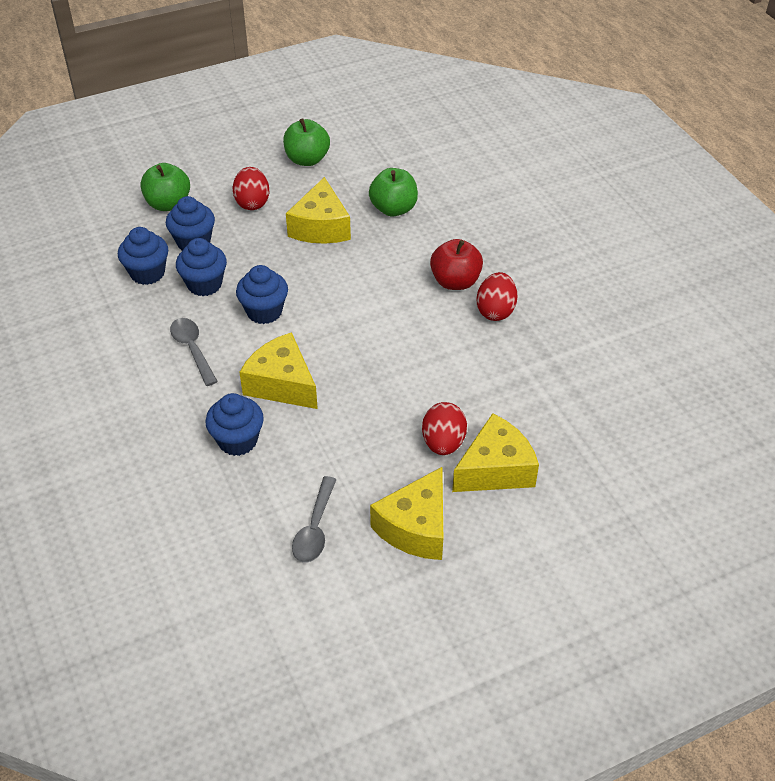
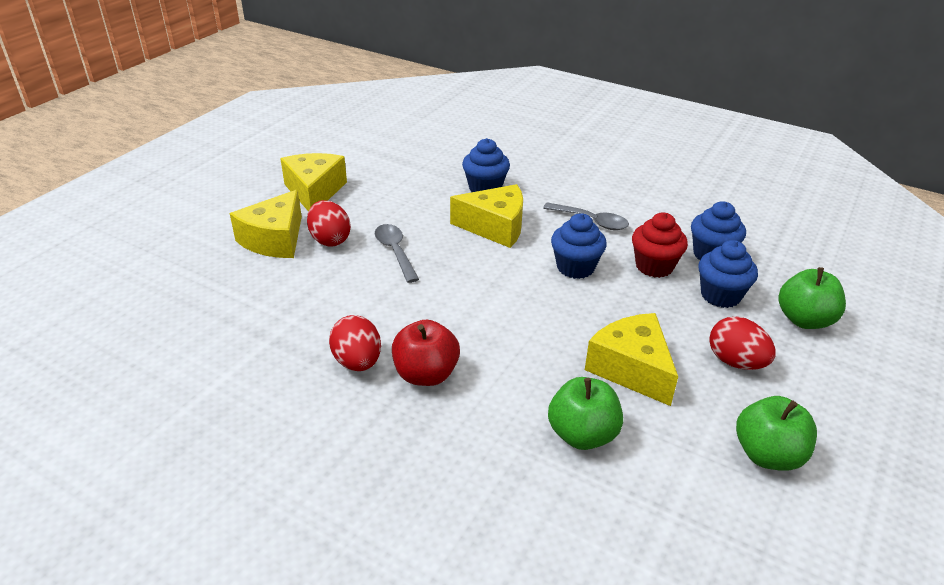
camera: 145 degrees right, 10 degrees down
blue cupcake [176,238,227,296] -> red cupcake [632,212,688,278]
grey spoon [292,476,337,562] -> grey spoon moved to [375,224,419,283]

